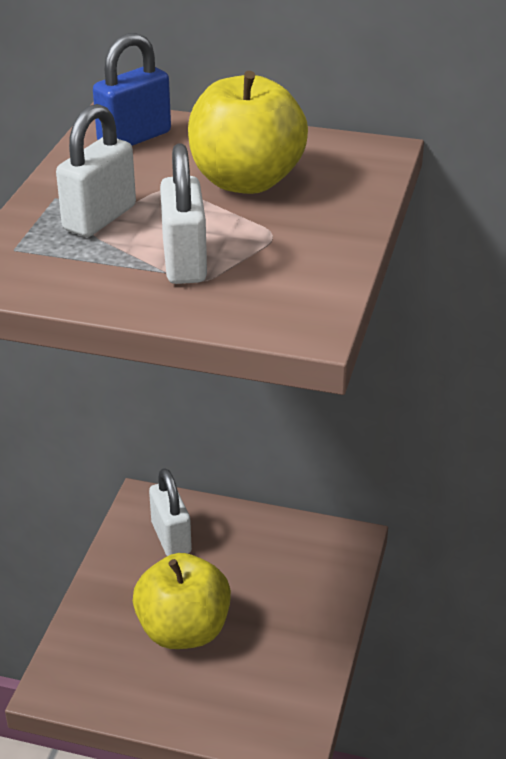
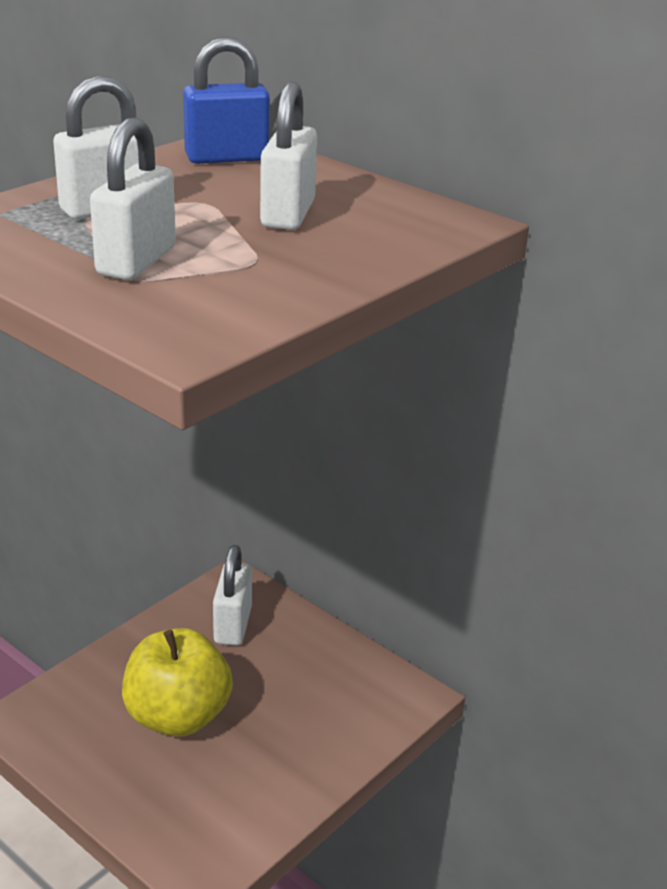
camera: 25 degrees right, 5 degrees down
yellow apple [188,71,308,194] -> white padlock [260,82,317,230]

